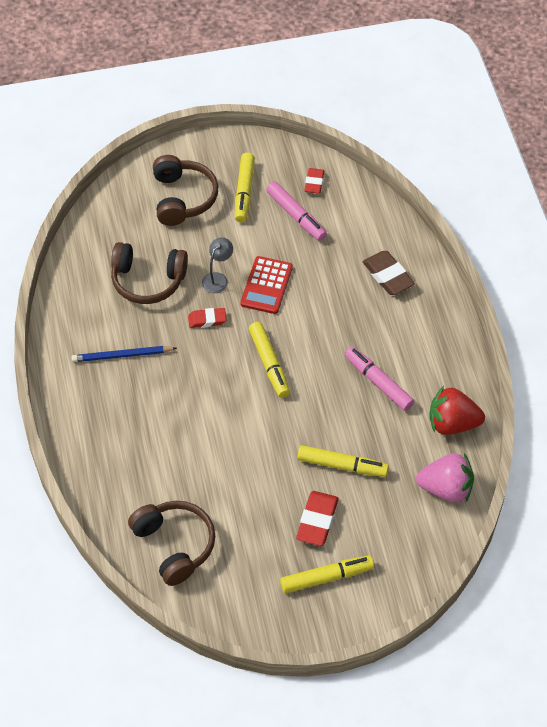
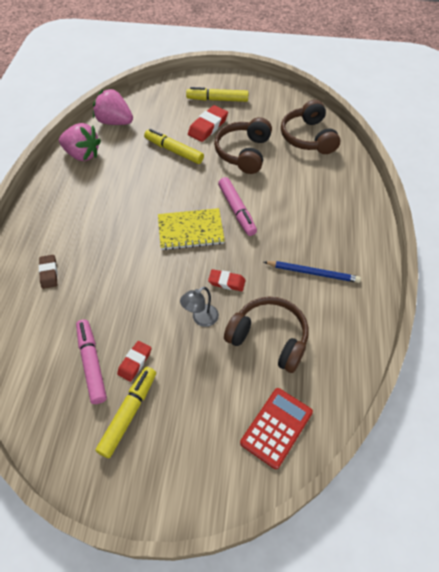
camera: 160 degrees left, 0 degrees up
brown headphones [153,155,218,226] -> brown headphones moved to [214,117,272,174]
red calculator [240,256,293,314] -> red calculator moved to [240,388,313,469]
yellow marker [249,322,290,398] -> yellow notebook [158,208,225,250]
red eraser [304,168,324,194] -> red eraser moved to [117,341,152,382]
pink marker [345,347,414,411] -> pink marker moved to [218,177,257,236]
brown eraser [363,251,415,295] -> brown eraser [39,255,58,289], size x0.64
red strawberry [429,386,485,435] -> pink strawberry [59,123,101,161]

